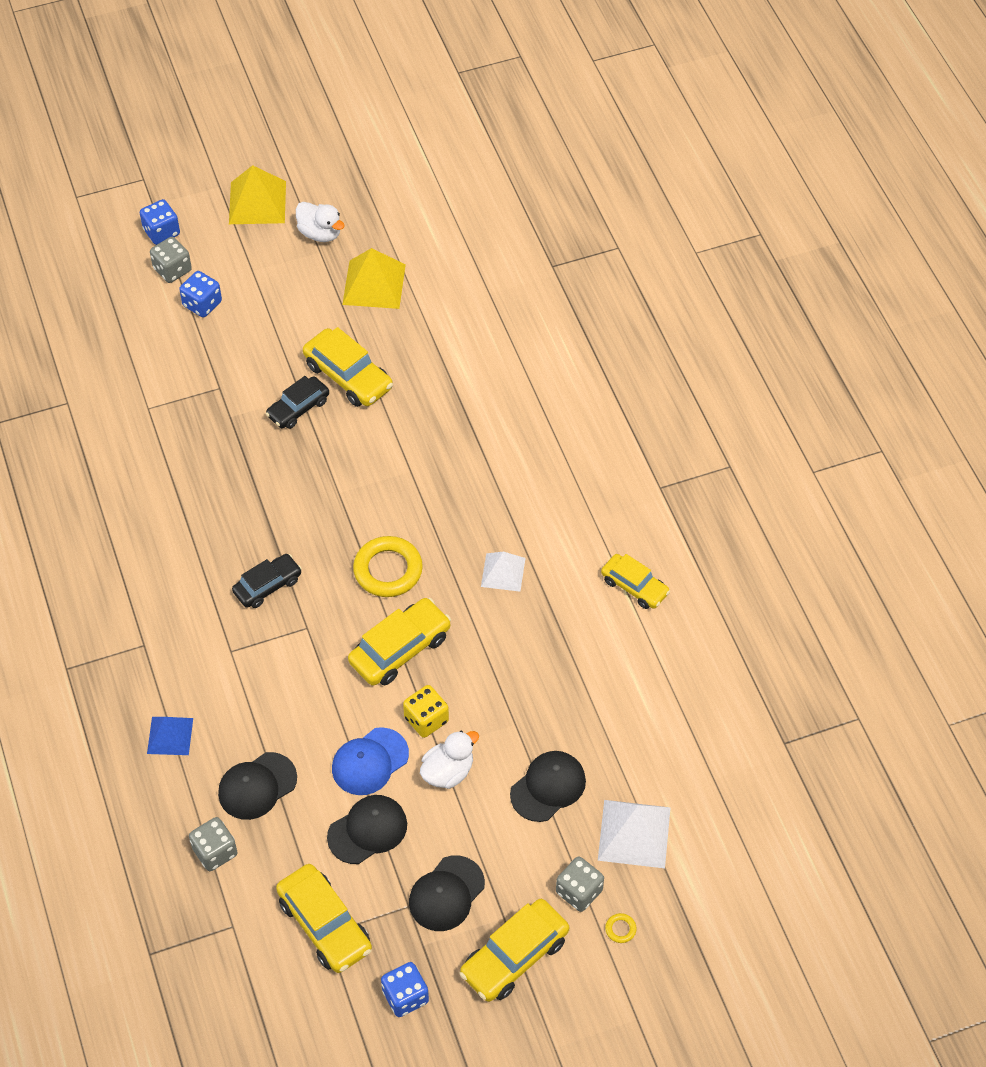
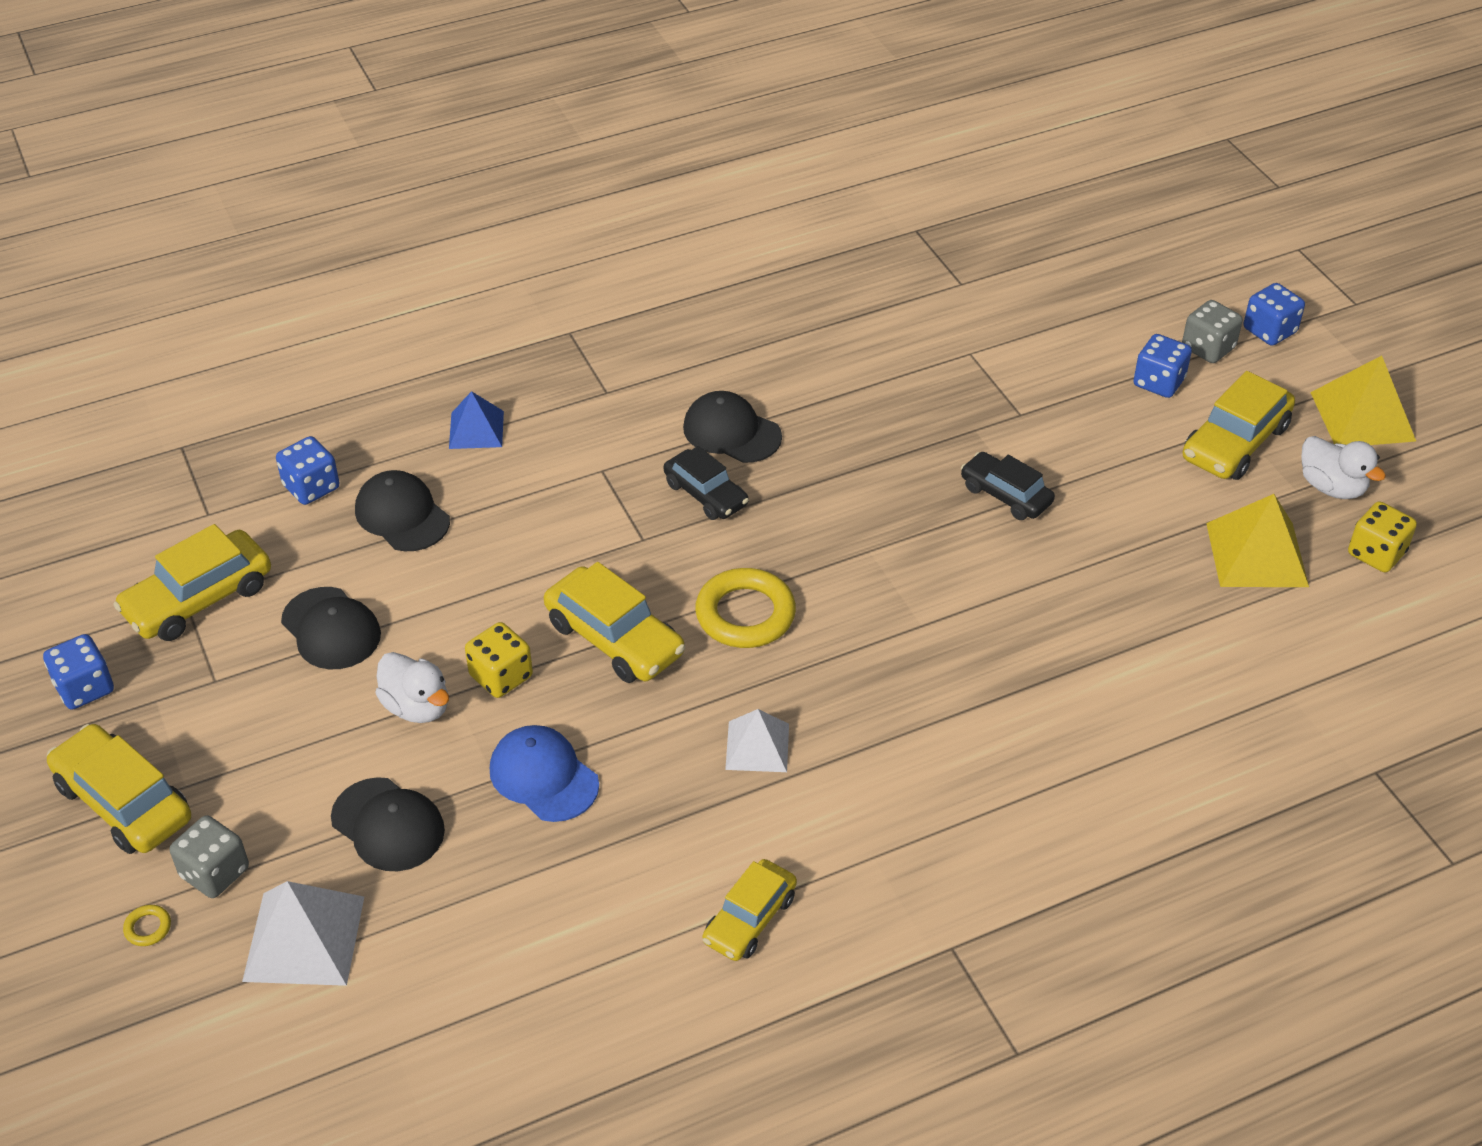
camera: 85 degrees right, 10 degrees down
grey dice [189,817,238,871] -> blue dice [276,436,340,505]
white duck [296,202,345,242] -> white duck turned 75 degrees counterclockwise [1301,436,1386,499]
yellow car [303,327,393,407] -> yellow car moved to [1183,371,1295,480]
blue cap [332,727,409,795] -> blue cap moved to [490,725,599,822]
black cap [409,855,485,931] -> black cap moved to [683,391,782,463]
none -> yellow dice [1348,501,1417,572]

